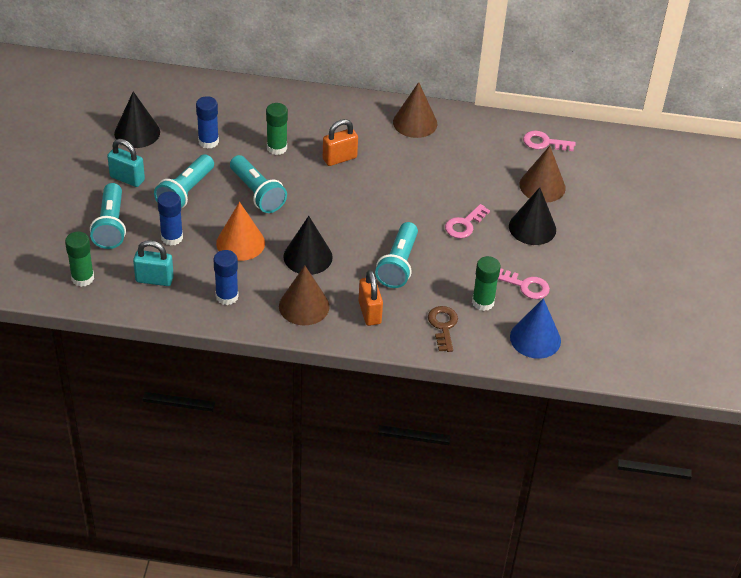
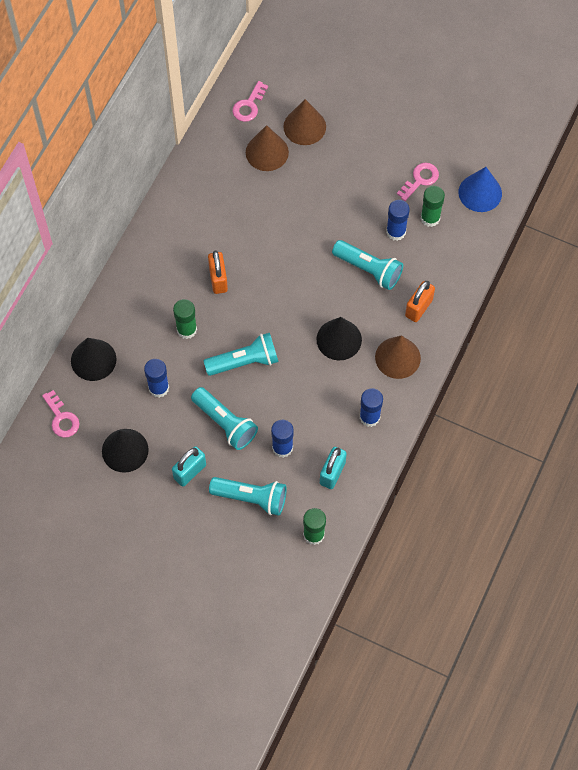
camera: 70 degrees left, 20 degrees up
orange cone [216,202,265,261] -> none
orange padlock [358,270,383,326] -> orange padlock turned 60 degrees counterclockwise [405,281,435,322]
brown cone [393,82,437,138] -> brown cone moved to [246,125,289,171]
brown key [428,306,458,352] -> none
pink key [445,204,490,238] -> pink key moved to [42,390,80,438]
black cone [509,187,556,245] -> black cone moved to [71,338,117,381]
none -> blue glue stick [386,200,410,241]

